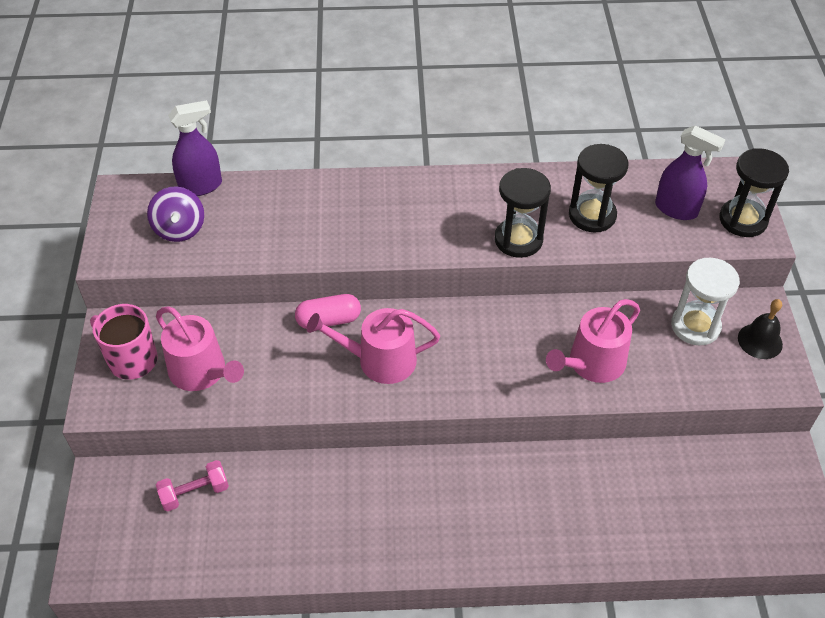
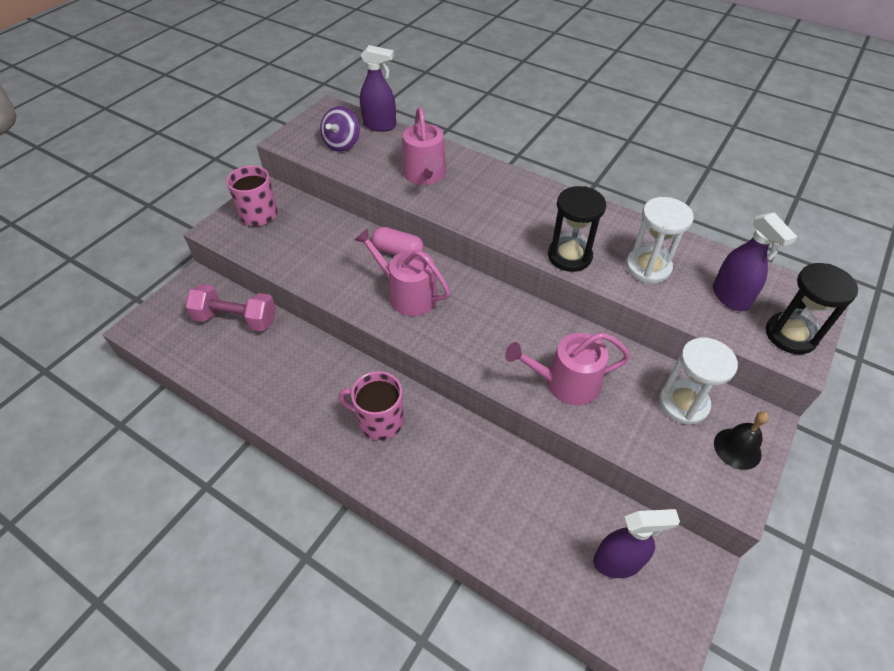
camera: 35 degrees right, 0 degrees up
pink watering can [156,307,244,391] -> pink watering can moved to [403,107,446,185]
pink dumbbell [156,460,229,511] -> pink dumbbell [185,284,276,331], size x1.53
black hourglass [569,144,628,233] -> white hourglass [626,197,694,283]
none -> pink mug [338,371,404,440]
none -> purple spray bottle [593,509,680,578]

